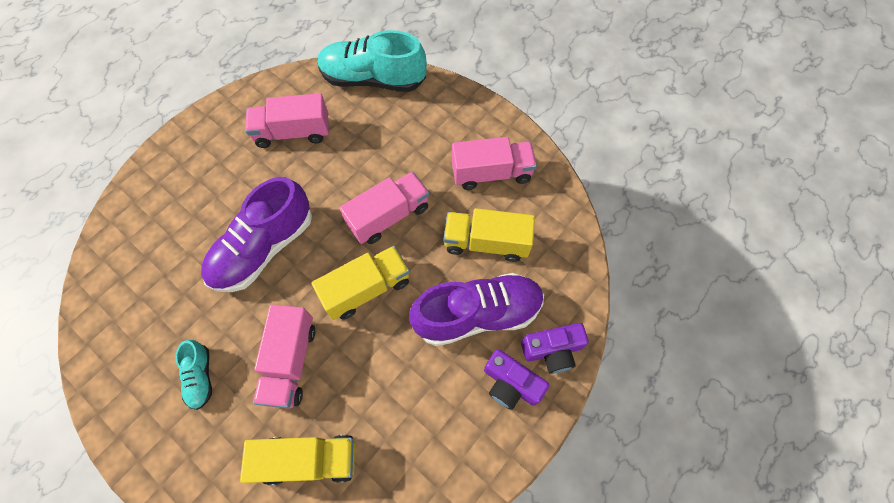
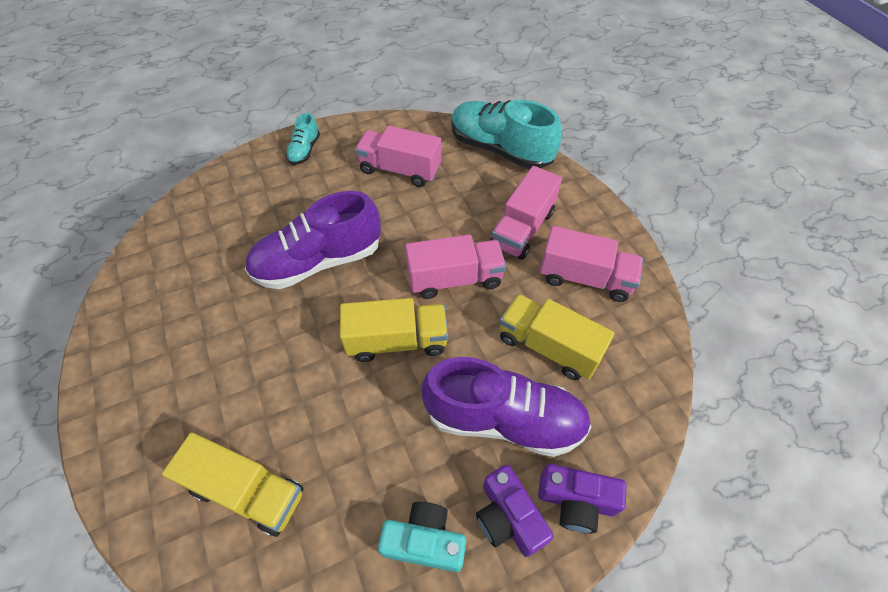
camera: 25 degrees right, 10 degrees down
turquoise shoe [175,340,212,410] -> turquoise shoe moved to [286,113,320,165]
pink truck [253,305,315,409] -> pink truck moved to [490,166,562,260]
none -> turquoise camera [378,502,466,572]

